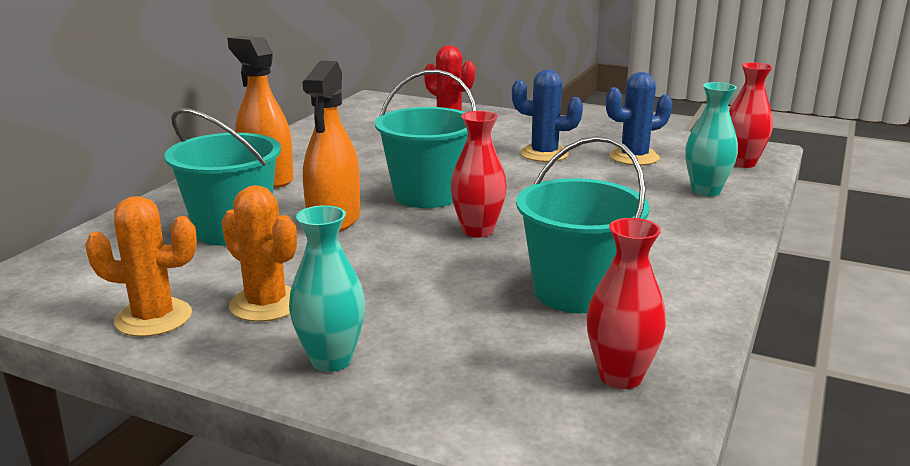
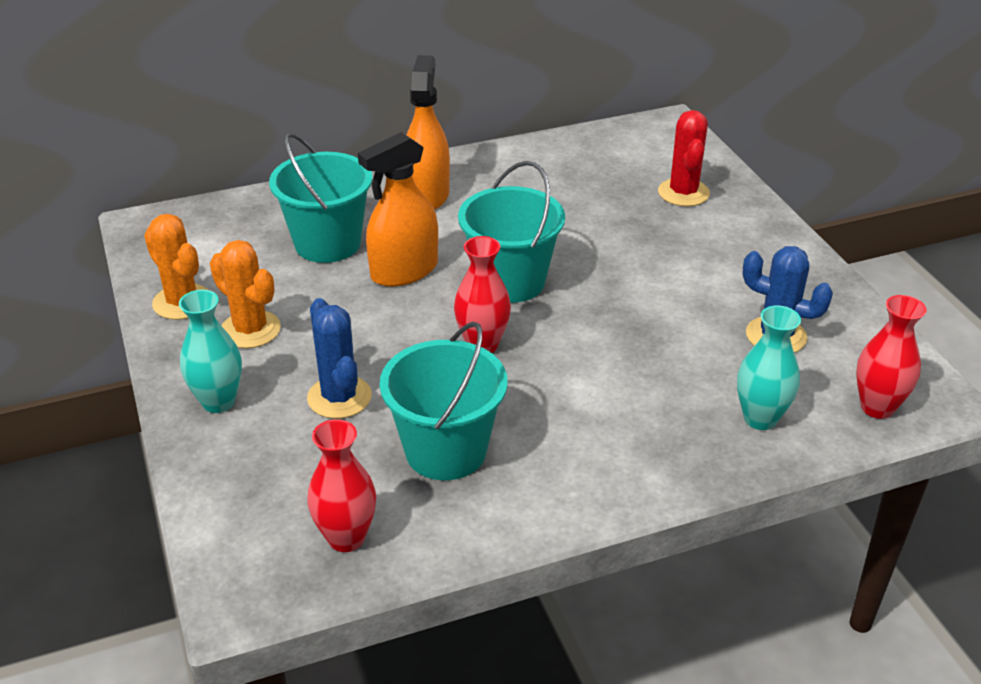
camera: 45 degrees right, 15 degrees up
orange cactus [222,185,297,322] -> orange cactus turned 45 degrees counterclockwise [210,240,281,348]
blue cactus [512,70,583,162] -> blue cactus moved to [307,298,372,419]

